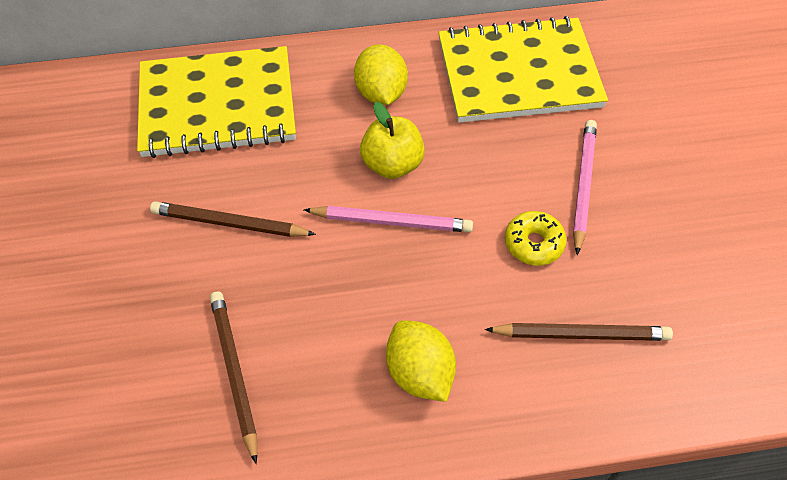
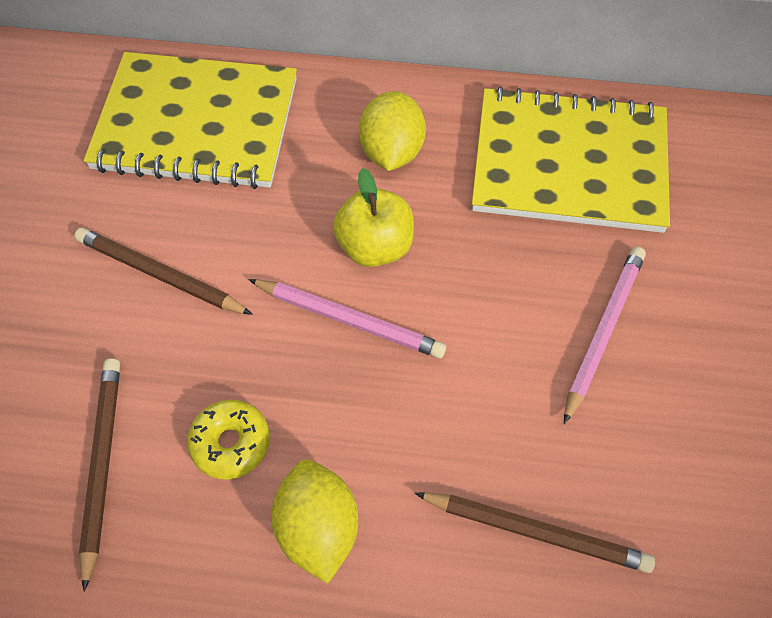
camera: 15 degrees right, 5 degrees up
yellow donut [505,211,567,266] -> yellow donut moved to [187,400,270,480]

